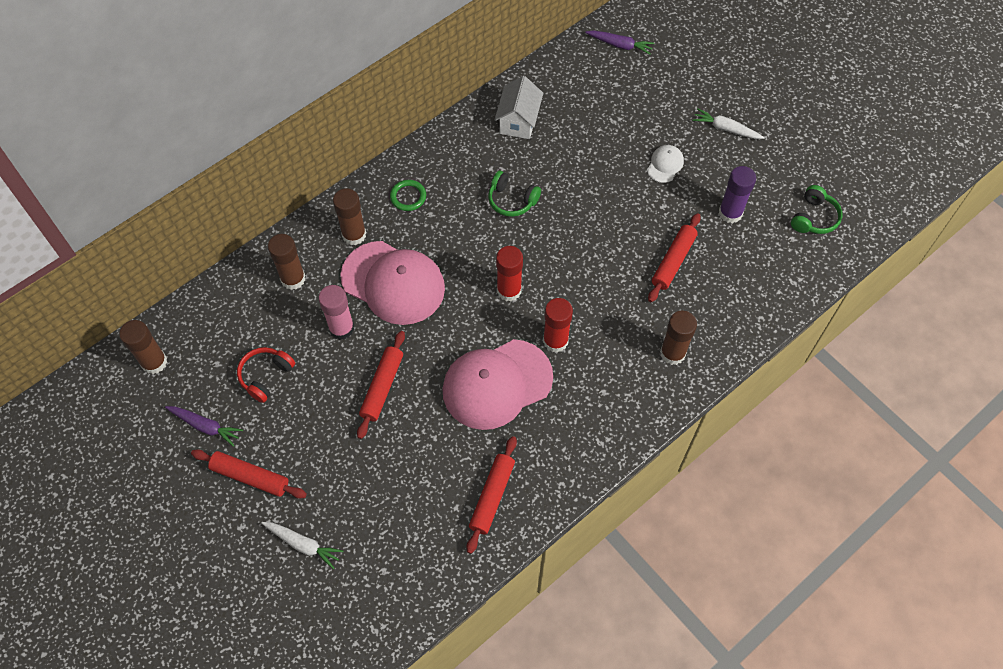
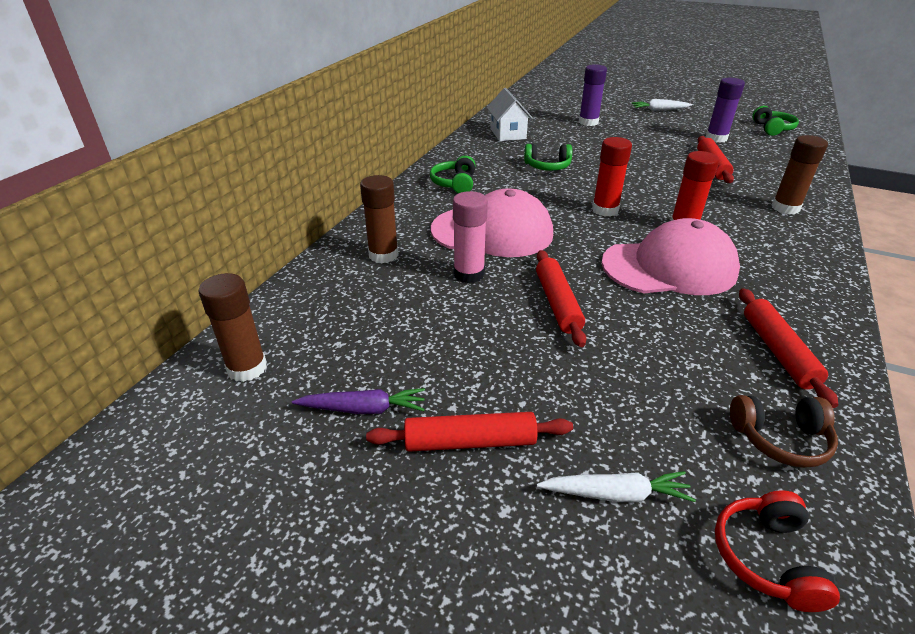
camera: 25 degrees left, 25 degrees down
red headphones [237,347,295,403] -> red headphones moved to [715,490,840,612]
brown glue stick [333,188,366,245] -> none
green ring [390,180,426,211] -> green headphones [430,156,475,193]
pink cap [442,339,553,430] -> pink cap turned 135 degrees counterclockwise [601,218,740,295]
purple carrot [585,30,654,55] -> none
white cap [647,145,684,183] -> none
none -> purple glue stick [579,64,607,126]
none -> brown headphones [730,395,838,468]

